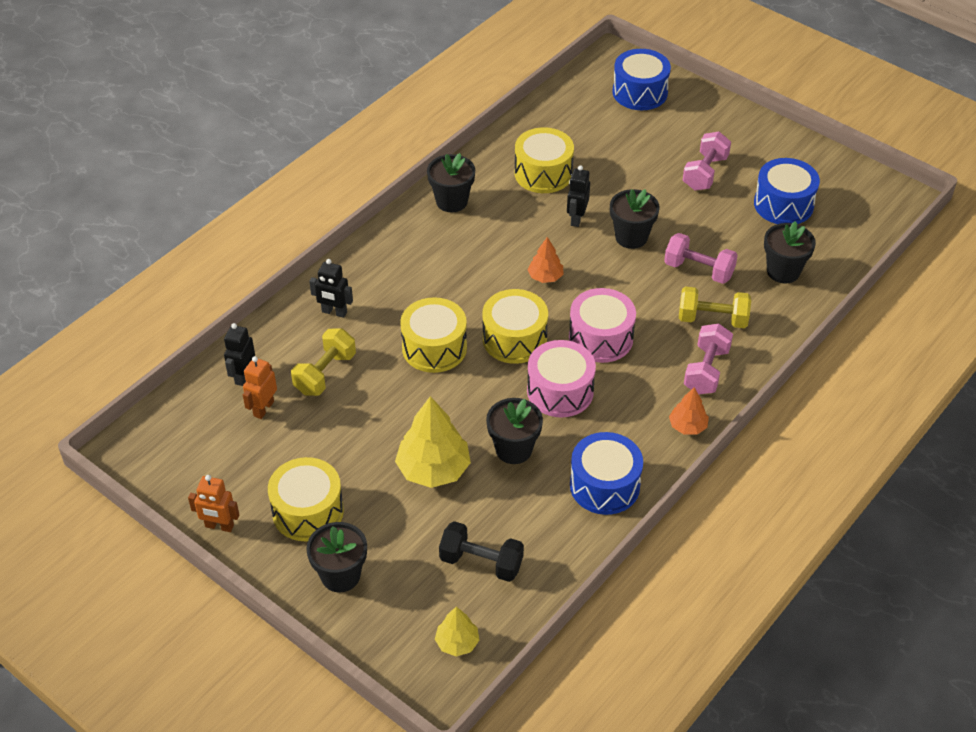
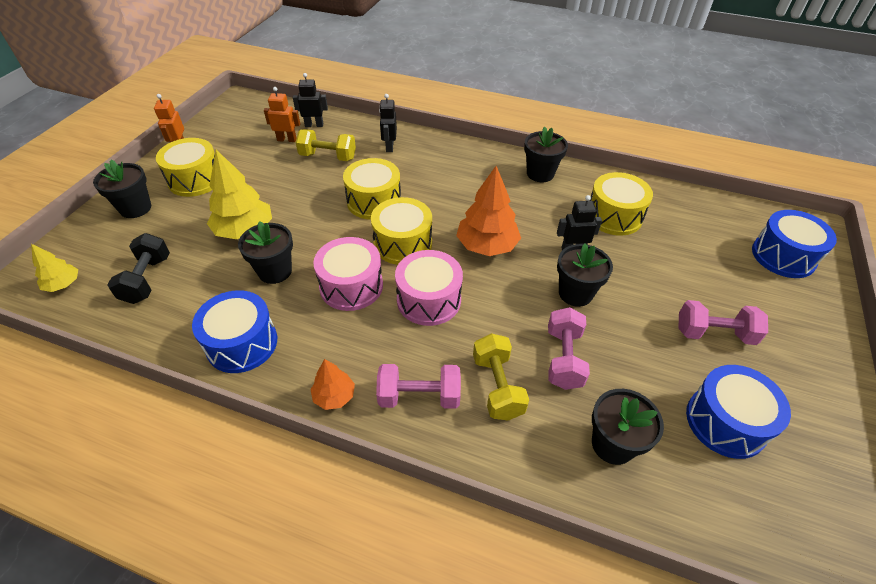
camera: 70 degrees right, 0 degrees up
orange tree [527,237,563,283] -> orange tree [456,166,521,256], size x1.84

